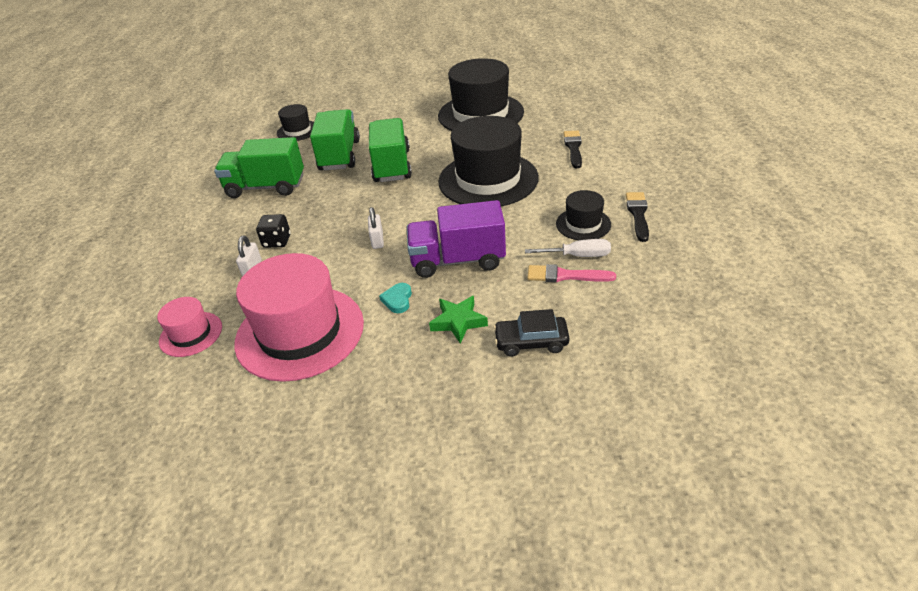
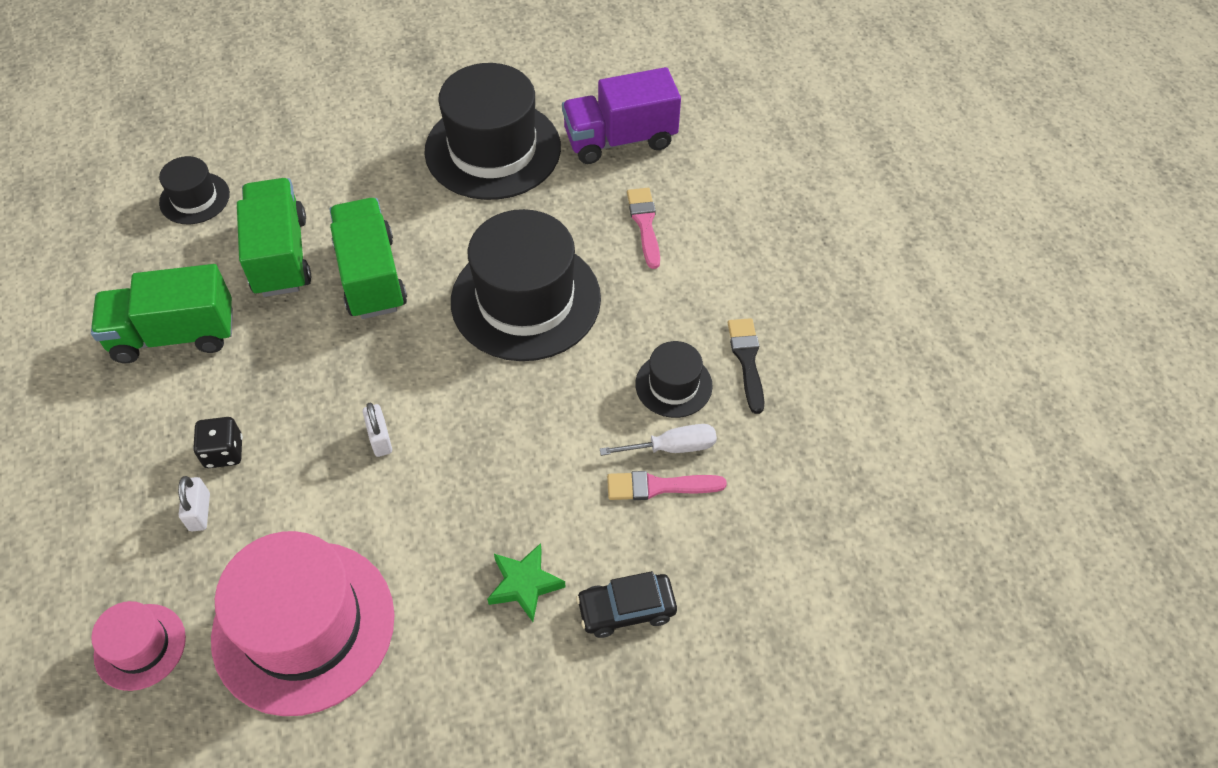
camera: 15 degrees left, 15 degrees up
turquoise heart [379,283,412,313] -> none
purple truck [407,200,506,278] -> purple truck moved to [562,67,681,164]
black brush [564,131,582,168] -> pink brush [627,188,660,269]

